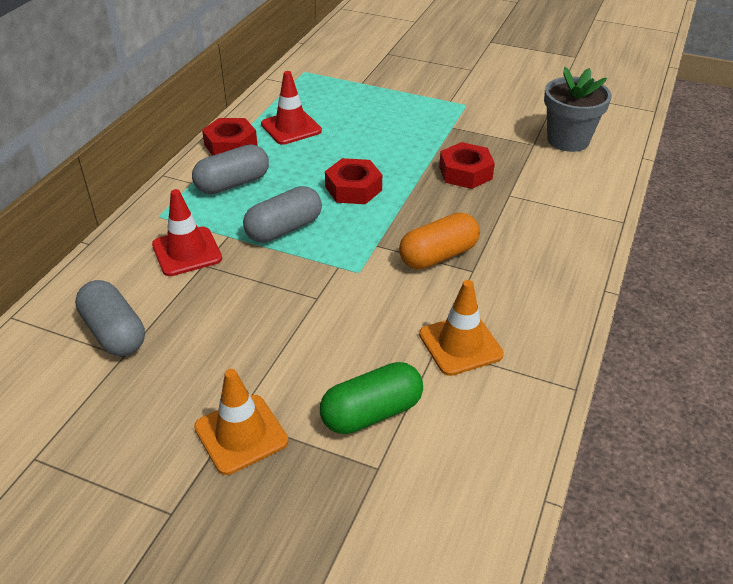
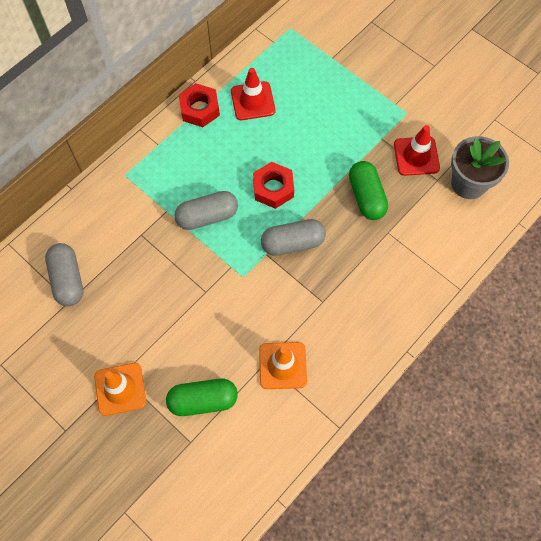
camera: 20 degrees right, 25 degrees up
red traffic cone [152,189,222,276] -> red traffic cone moved to [394,125,440,176]
grey capsule [192,145,269,194] -> grey capsule moved to [261,219,326,256]
orange capsule [399,212,480,269] -> none
red nut [439,142,495,189] -> green capsule [349,161,388,220]

